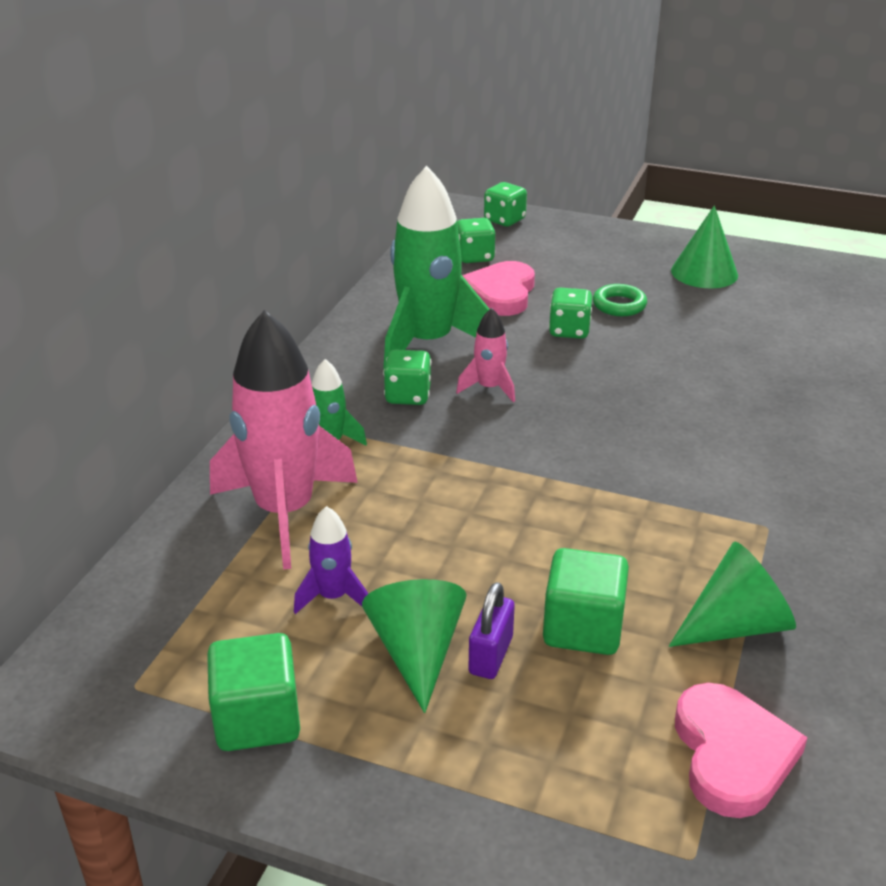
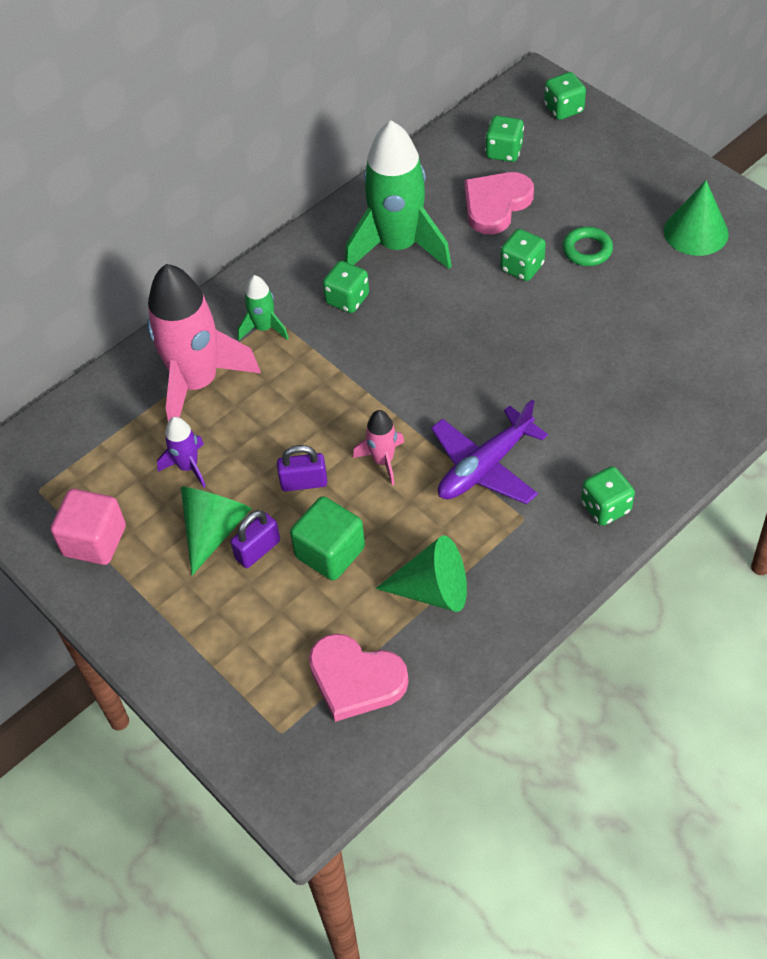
camera: 30 degrees right, 20 degrees up
green cube [207,633,300,751] -> pink cube [50,489,126,565]
pink rocket [456,308,515,402] -> pink rocket moved to [353,410,404,485]
pink heart [675,683,808,818] -> pink heart turned 90 degrees clockwise [309,633,409,722]
none -> purple padlock [277,445,327,492]
none -> purple plane [431,399,548,504]
none -> green dice [581,466,635,526]

